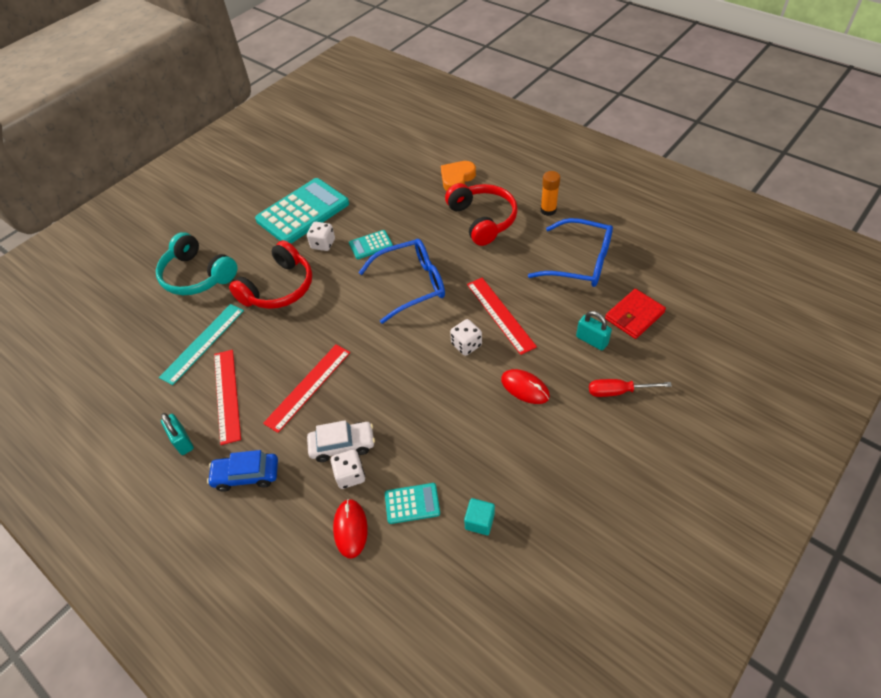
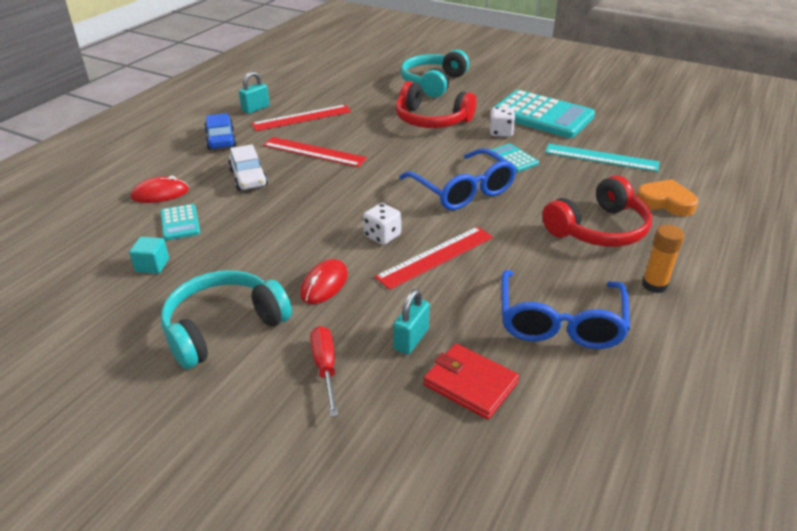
camera: 75 degrees right, 15 degrees down
turquoise ruler [159,304,244,385] -> turquoise ruler moved to [545,144,659,172]
white dice [331,449,365,489] -> none
none -> turquoise headphones [161,270,292,369]

